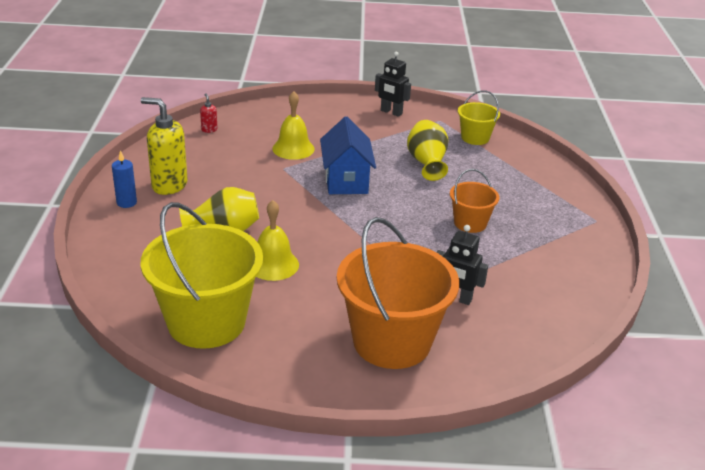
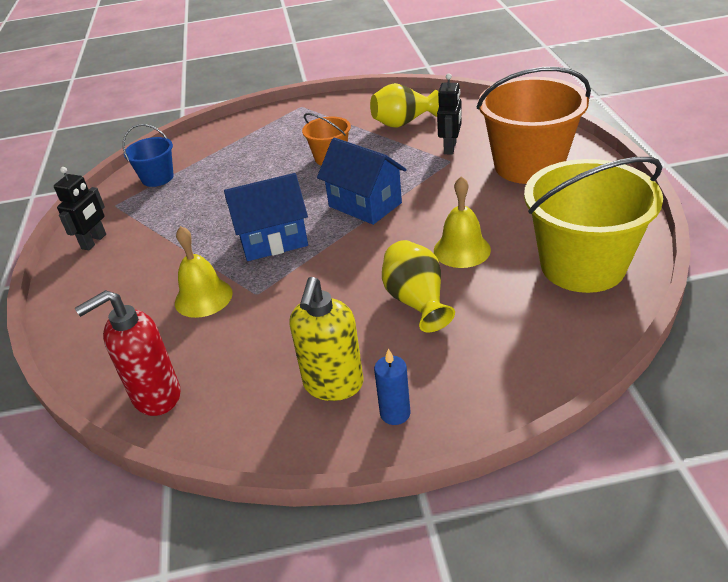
camera: 95 degrees left, 5 degrees up
red soap dispenser [200,93,217,133] -> red soap dispenser [75,290,181,416], size x2.29
yellow vase [407,120,448,181] -> yellow vase moved to [370,83,439,128]
yellow bucket [458,90,500,145] -> blue bucket [123,124,174,187]
none -> blue house [317,138,407,225]

